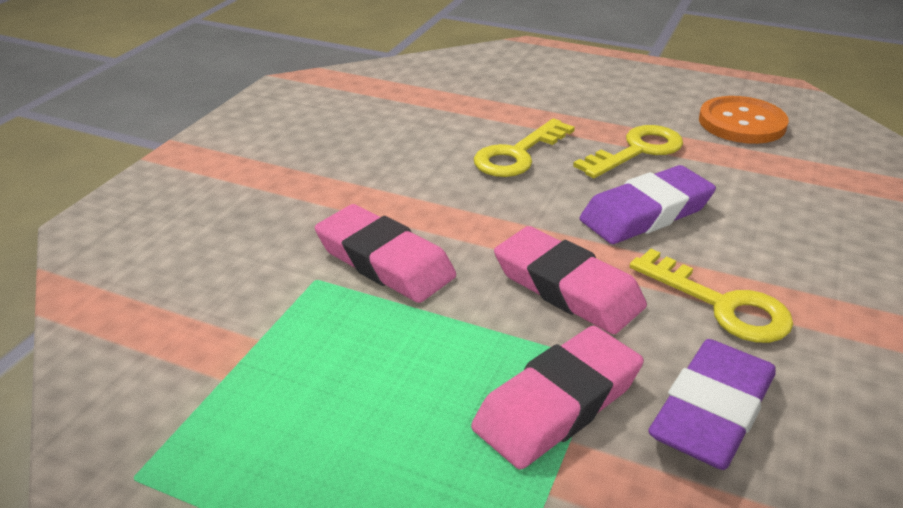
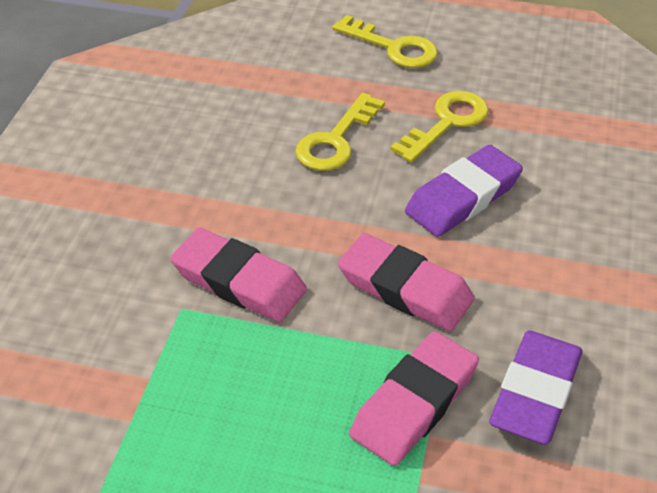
camera: 10 degrees left, 10 degrees up
yellow key [630,249,793,343] -> yellow key moved to [332,15,438,68]
orange button [699,96,789,144] -> none

